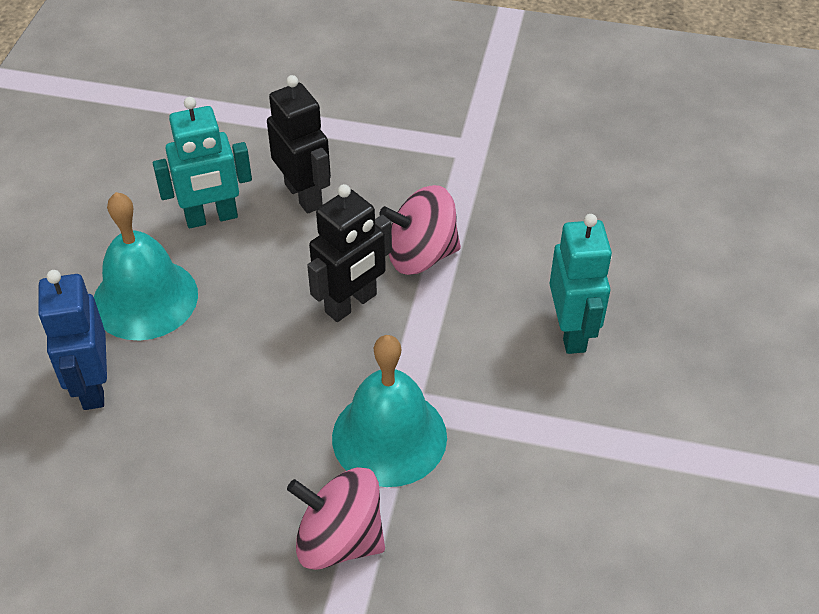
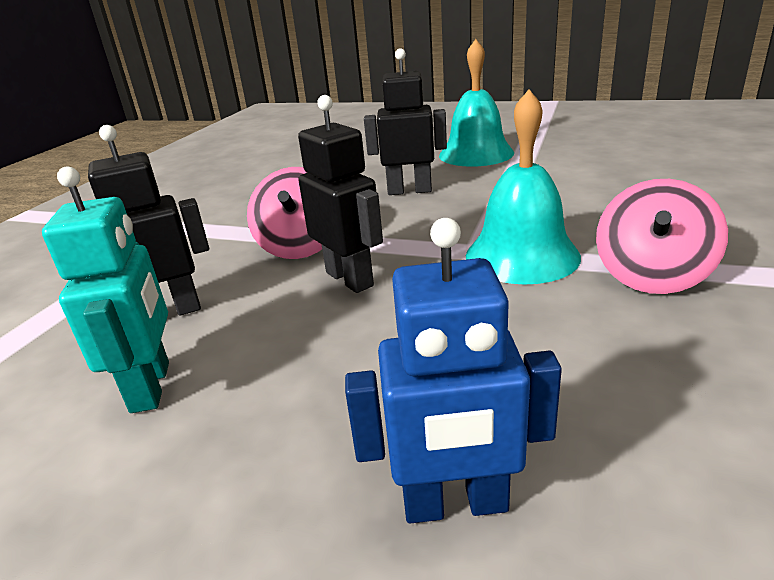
camera: 80 degrees left, 20 degrees down
turquoise bell [94,192,198,341] -> turquoise bell moved to [439,39,514,167]
turquoise robot [549,214,612,354] -> black robot [364,48,447,195]

